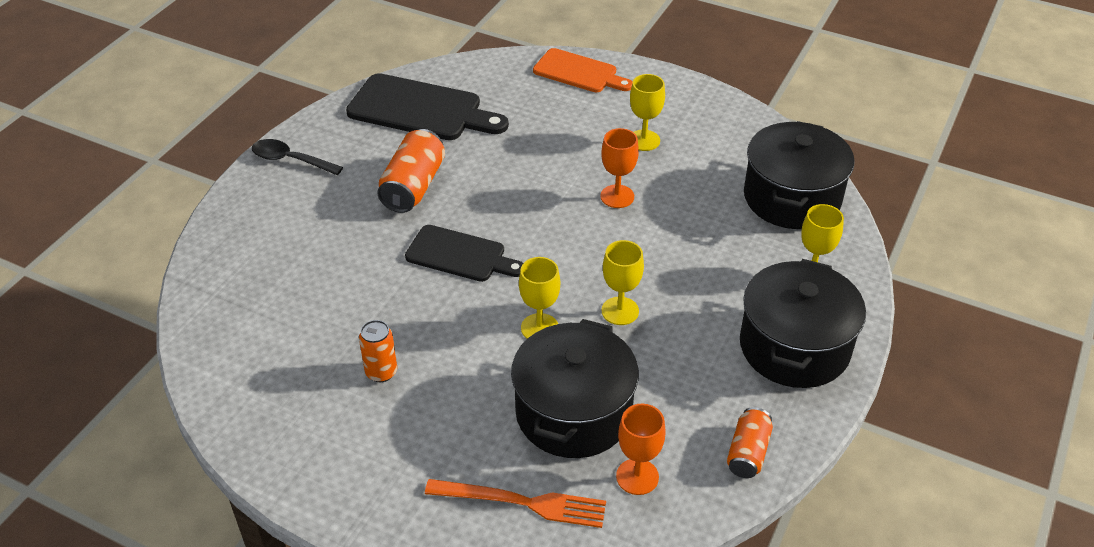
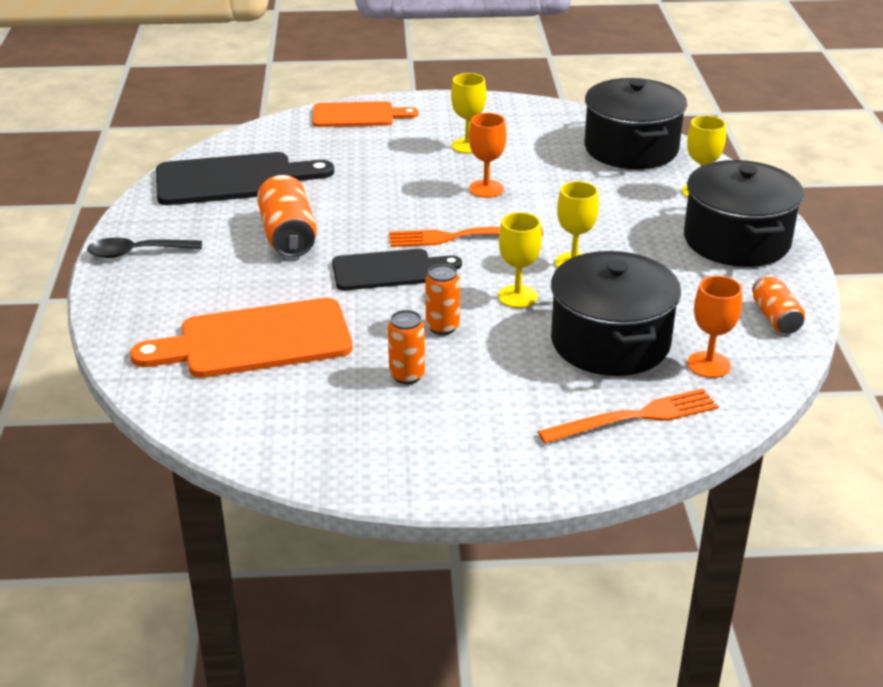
camera: 30 degrees left, 10 degrees down
none -> orange cutting board [130,298,352,378]
none -> orange fork [389,226,543,247]
none -> orange can [425,264,460,335]

